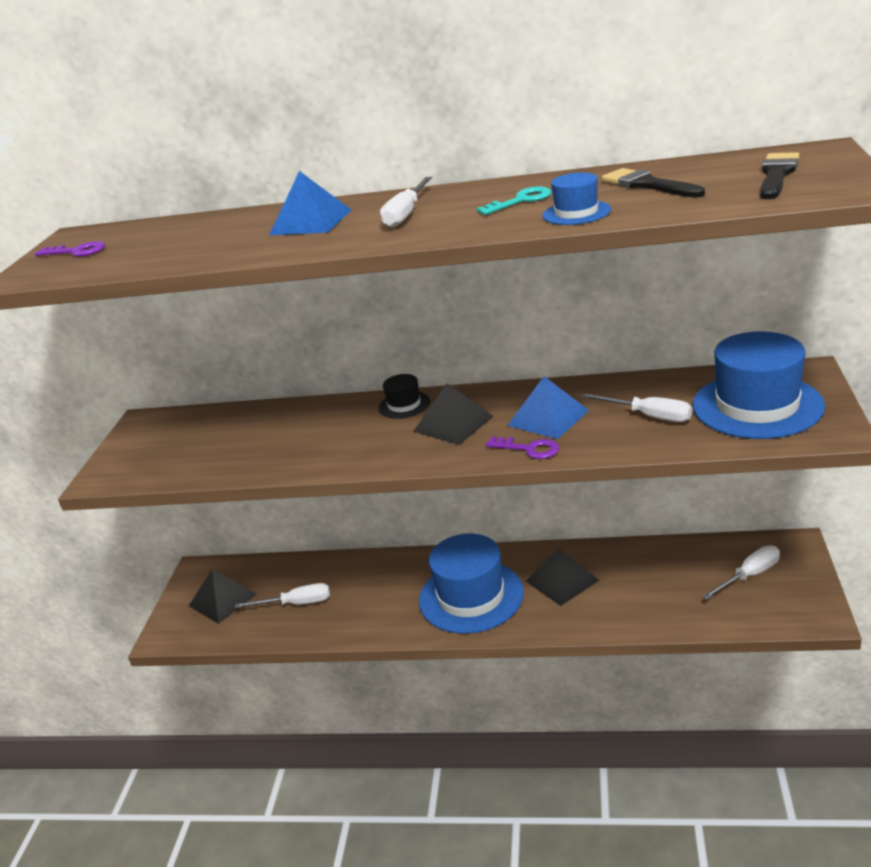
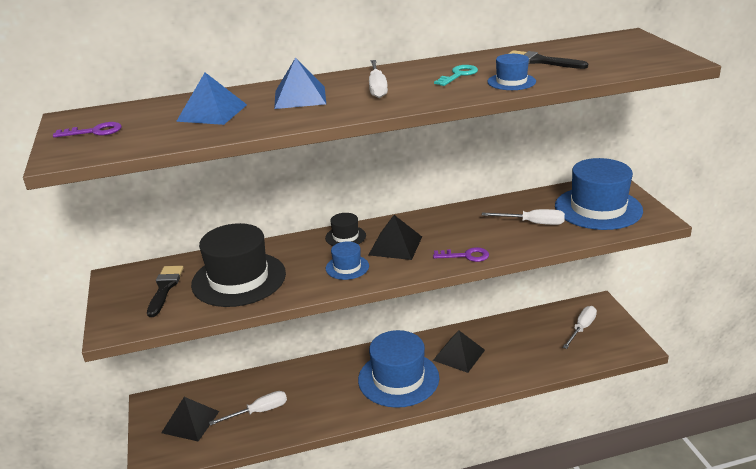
camera: 25 degrees left, 0 degrees up
blue pyramid [507,376,589,439] -> blue pyramid moved to [176,72,247,125]
black brush [760,152,800,199] -> black brush moved to [147,266,184,317]
none -> black hat [191,223,286,307]
none -> blue hat [326,241,369,280]

